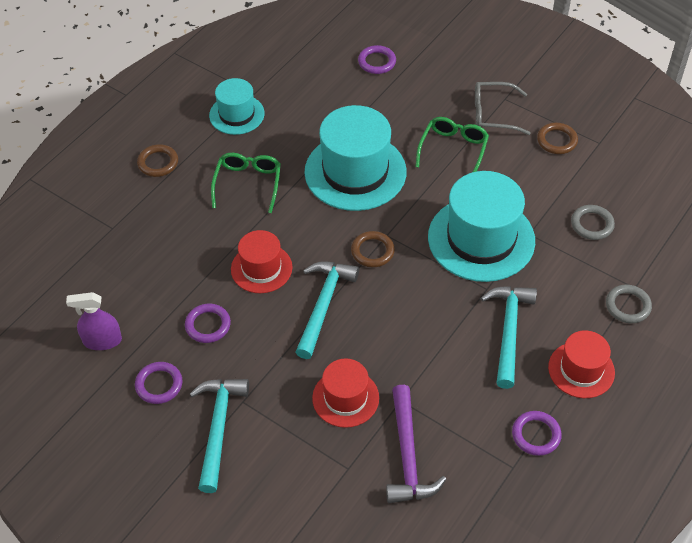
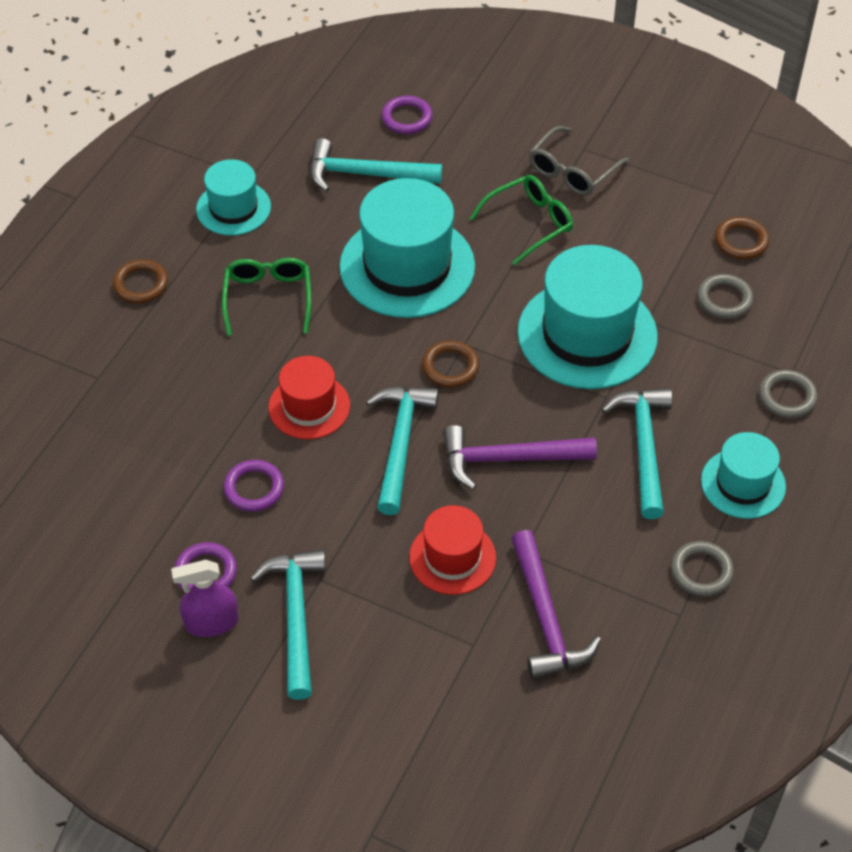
camera: 10 degrees left, 0 degrees up
purple spray bottle [66,292,122,350] -> purple spray bottle moved to [171,560,238,637]
green glasses [415,117,489,172] -> green glasses turned 45 degrees clockwise [469,175,573,266]
grey glasses [475,82,531,135] -> grey glasses turned 45 degrees counterclockwise [529,126,629,196]
purple ring [512,411,562,456] -> grey ring [671,541,734,596]
brown ring [537,123,578,154] -> brown ring moved to [715,217,769,260]
red hat [548,330,615,398] -> turquoise hat [701,432,786,519]
none -> turquoise hammer [310,138,442,192]
none -> purple hammer [443,425,597,490]

